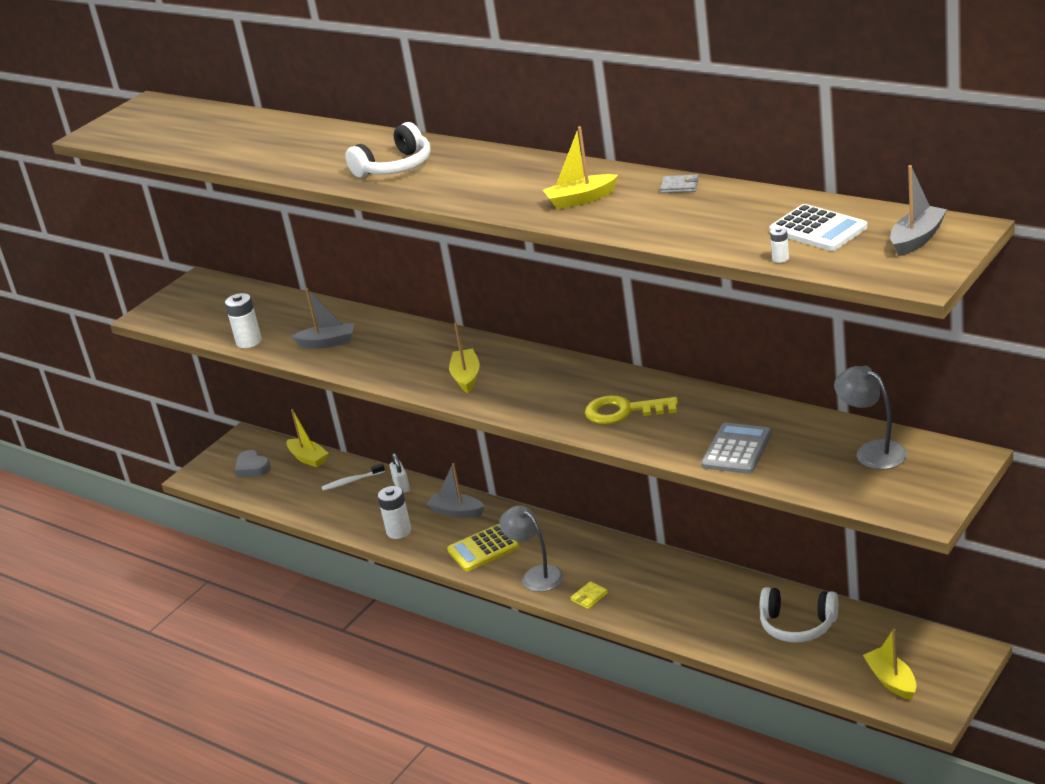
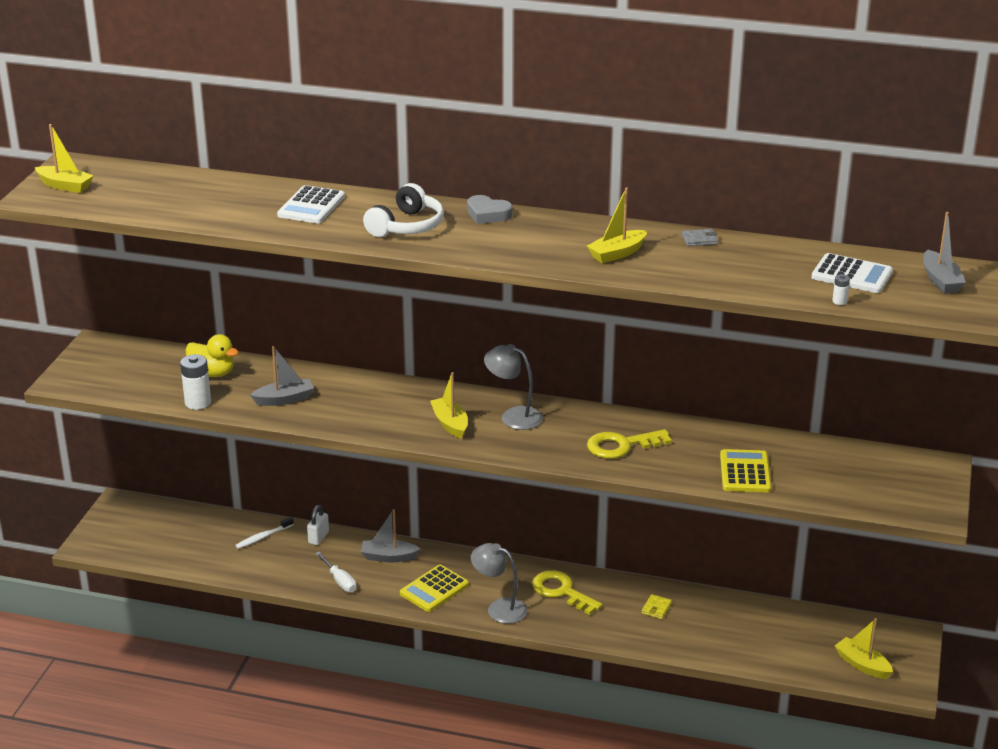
camera: 25 degrees left, 0 degrees up
grey heart [235,450,271,477] -> grey heart moved to [467,195,513,224]
yellow boat [286,409,328,468] -> yellow boat moved to [35,124,94,193]
white battery [378,486,411,539] -> white screwdriver [315,552,356,592]
white padlock [389,453,410,493] -> white padlock turned 60 degrees clockwise [307,505,329,545]
yellow wallet [570,581,608,609] -> yellow wallet moved to [641,594,672,619]
grey calculator [701,423,772,474] -> yellow calculator [720,449,771,493]
white headphones [760,587,838,642] -> none
grey lamp [834,366,907,469] -> grey lamp moved to [484,344,543,430]
grey boat [890,165,947,256] -> grey boat turned 150 degrees clockwise [923,212,966,294]
none -> yellow duck [185,334,239,377]
none -> white calculator [277,185,345,223]
none -> yellow key [532,570,603,615]

